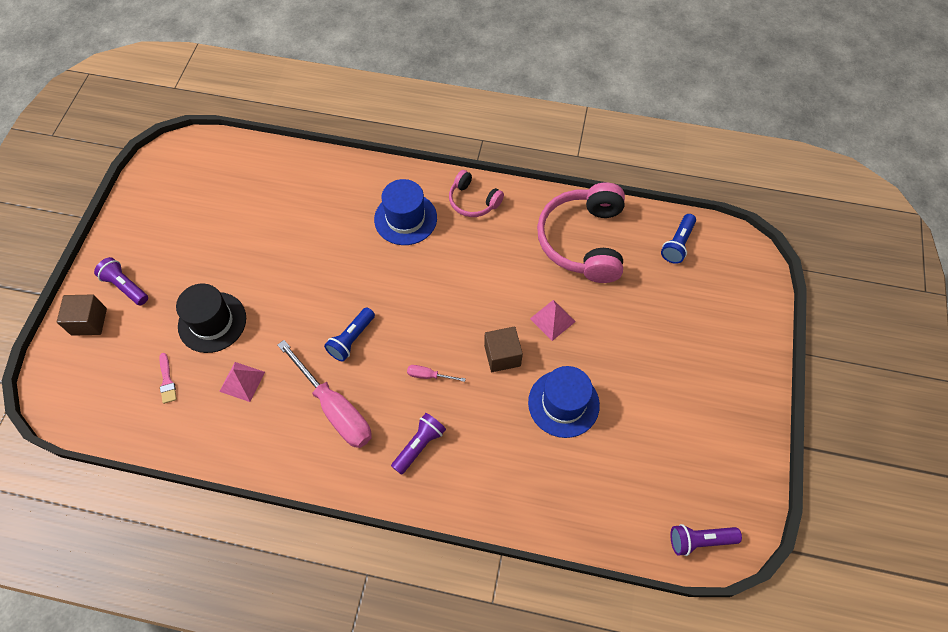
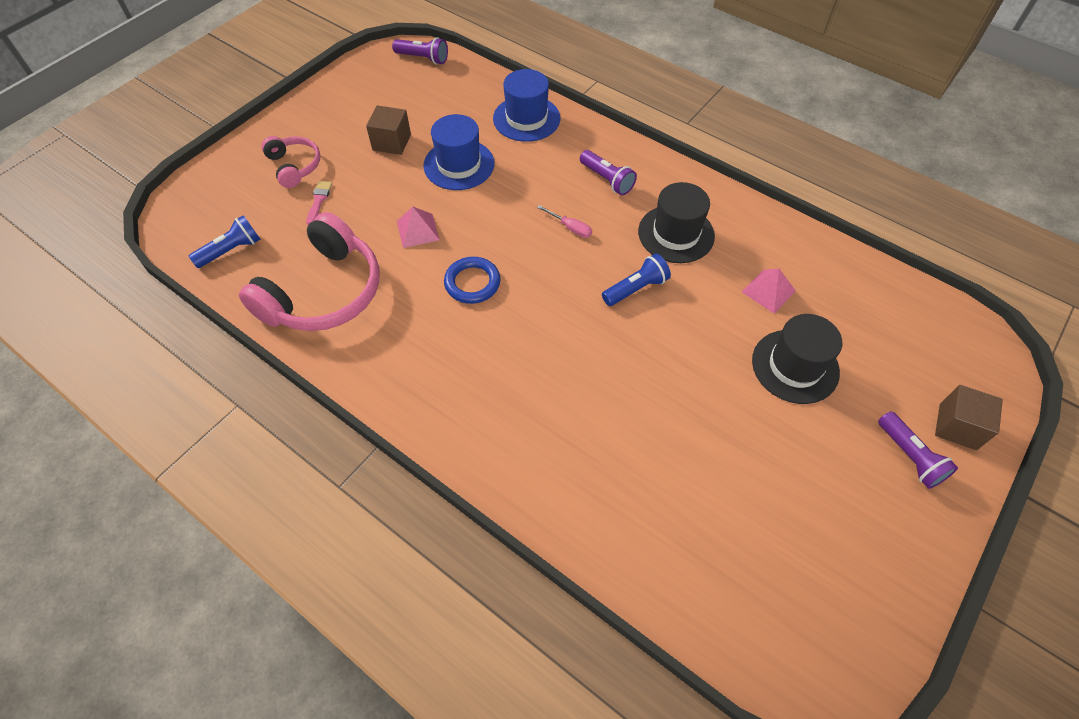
camera: 155 degrees left, 5 degrees down
pink brush [159,353,177,404] -> pink brush moved to [306,181,332,225]
pink screwdriver [278,340,372,448] -> black hat [638,182,715,263]
blue hat [374,179,437,245] -> blue hat moved to [493,69,560,142]
purple flashlight [391,413,446,475] -> purple flashlight turned 105 degrees counterclockwise [580,150,637,195]
pink headphones [449,170,504,217] -> pink headphones moved to [261,136,320,188]
brown cube [484,327,523,372] -> brown cube moved to [366,105,411,155]
none -> blue ring [444,257,501,304]

